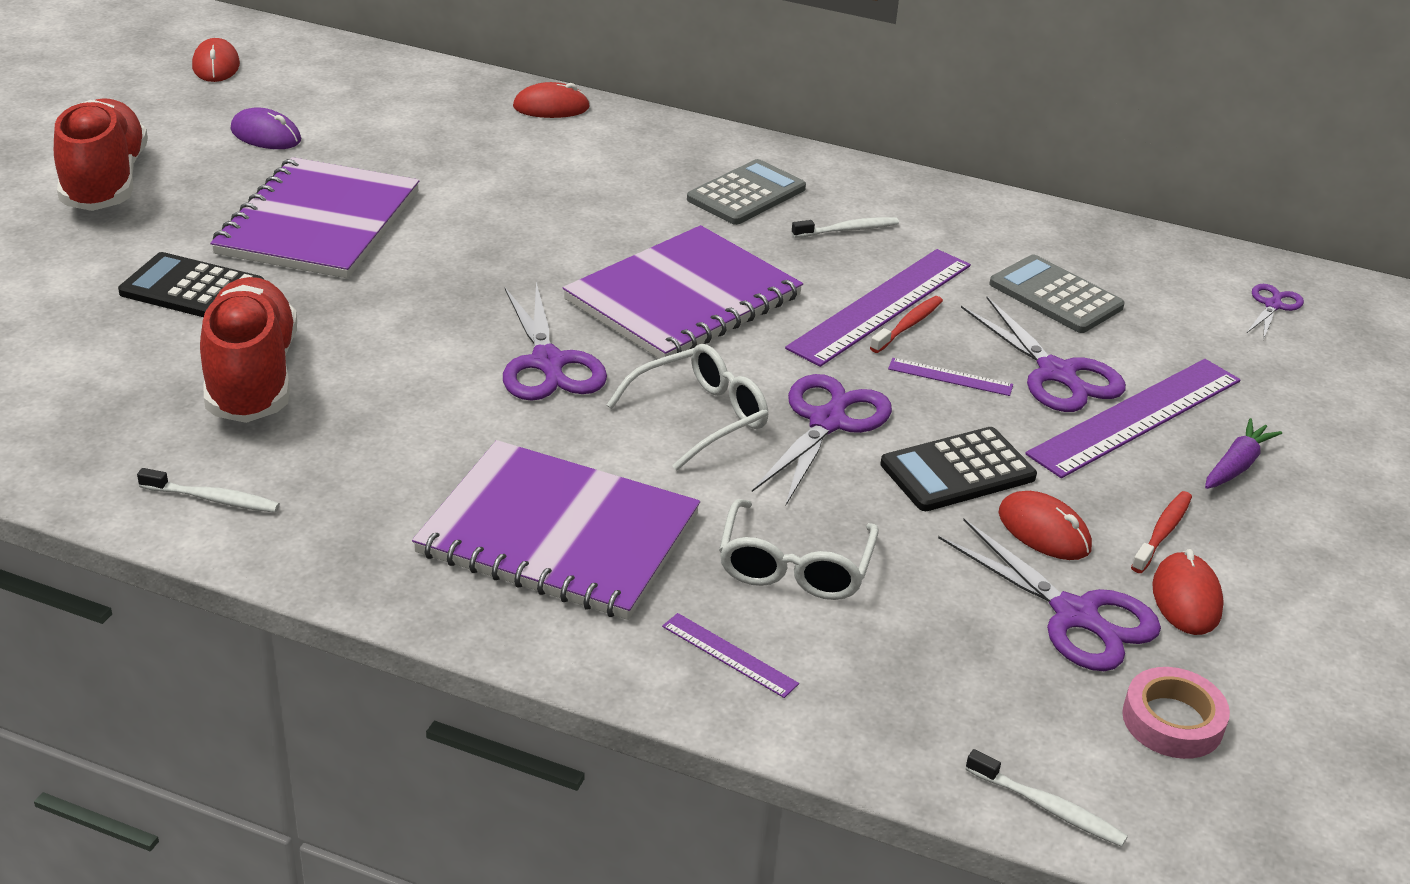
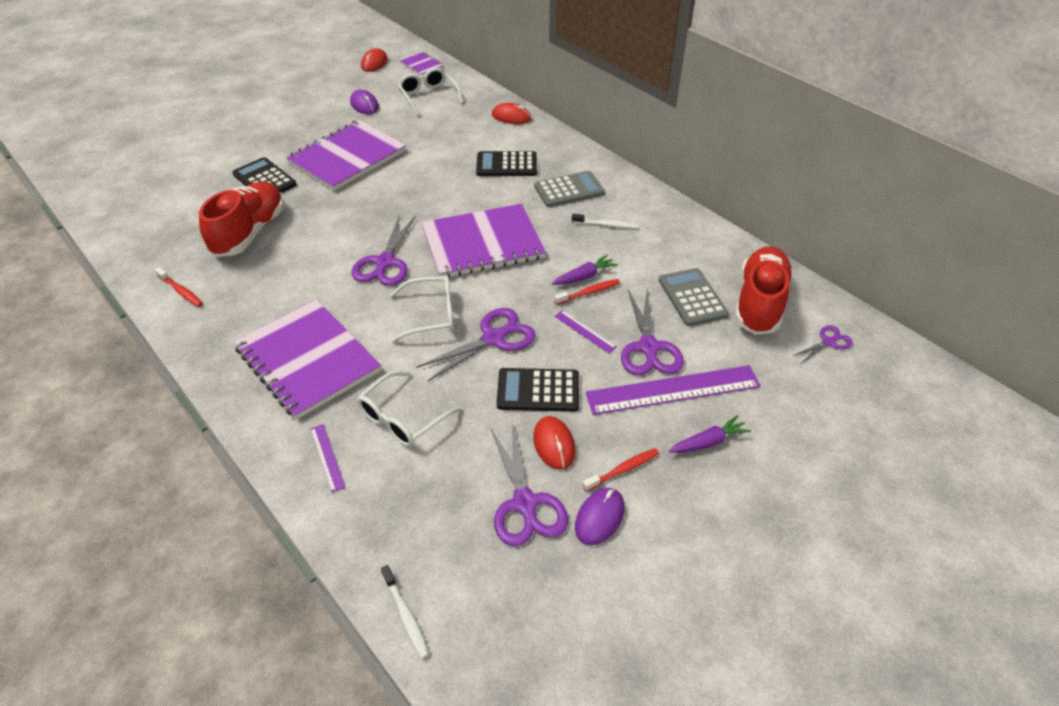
camera: 30 degrees right, 10 degrees up
red shoe [54,98,148,211] -> red shoe moved to [735,246,793,335]
white toothbrush [137,468,280,513] -> red toothbrush [155,267,203,307]
purple ruler [785,249,971,367] -> purple carrot [551,254,618,285]
pink tape [1122,667,1230,759] -> none
red mouse [1152,549,1224,635] -> purple mouse [575,488,625,545]
none -> white glasses [398,68,463,116]
none -> purple notebook [400,52,444,75]
none -> black calculator [476,151,537,176]

